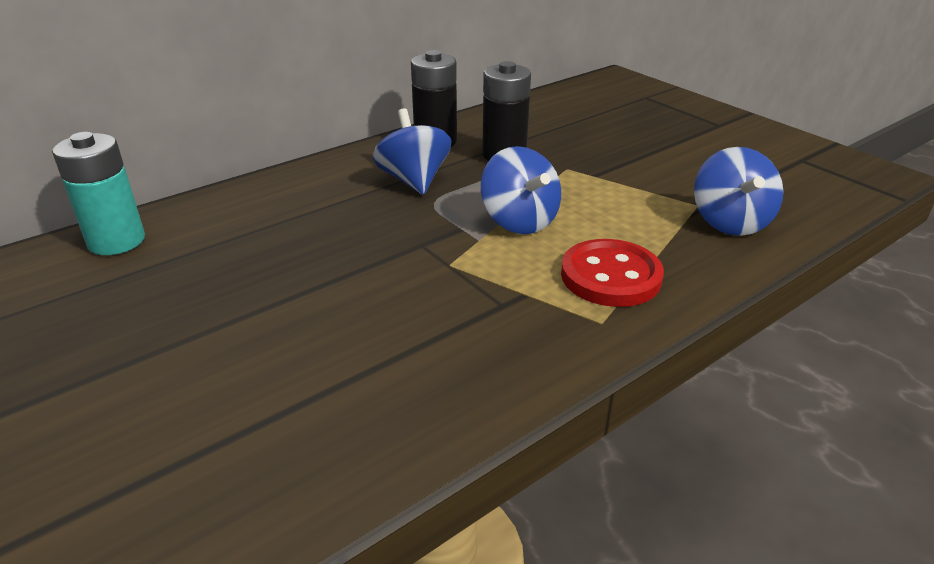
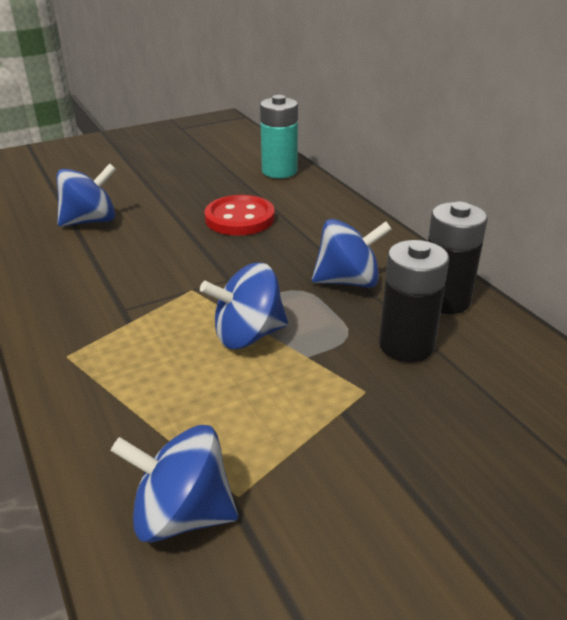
camera: 100 degrees right, 0 degrees up
red button [561,239,664,307] -> red button moved to [205,195,275,236]
none -> blue spinning top [57,163,116,227]

